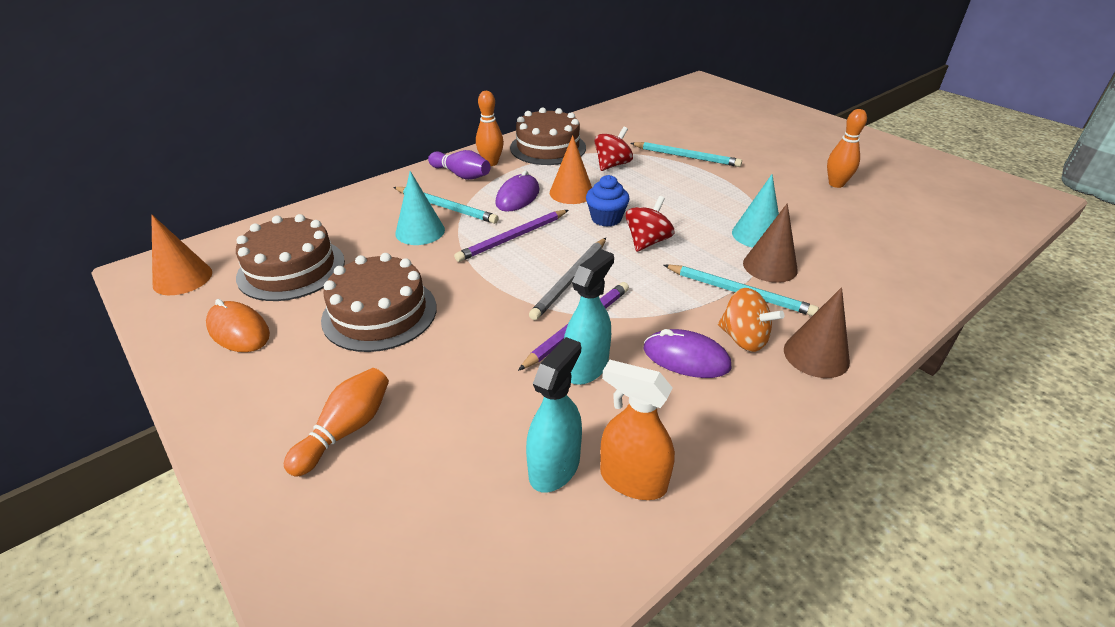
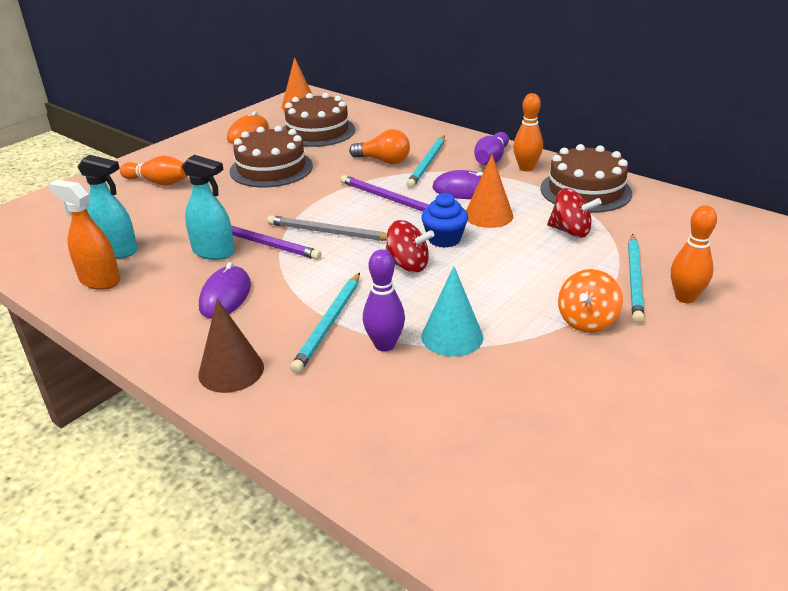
camera: 80 degrees right, 5 degrees down
turquoise cone [396,171,445,245] -> orange light bulb [349,129,410,164]
orange spray bottle [600,360,675,500] -> orange spray bottle turned 75 degrees counterclockwise [48,180,120,290]
orange spinning top [718,288,784,352] -> orange spinning top moved to [558,269,623,333]
brown cone [743,203,798,283] -> purple bowling pin [363,250,405,352]
orange bowling pin [827,109,867,188] -> orange bowling pin moved to [671,205,717,303]

